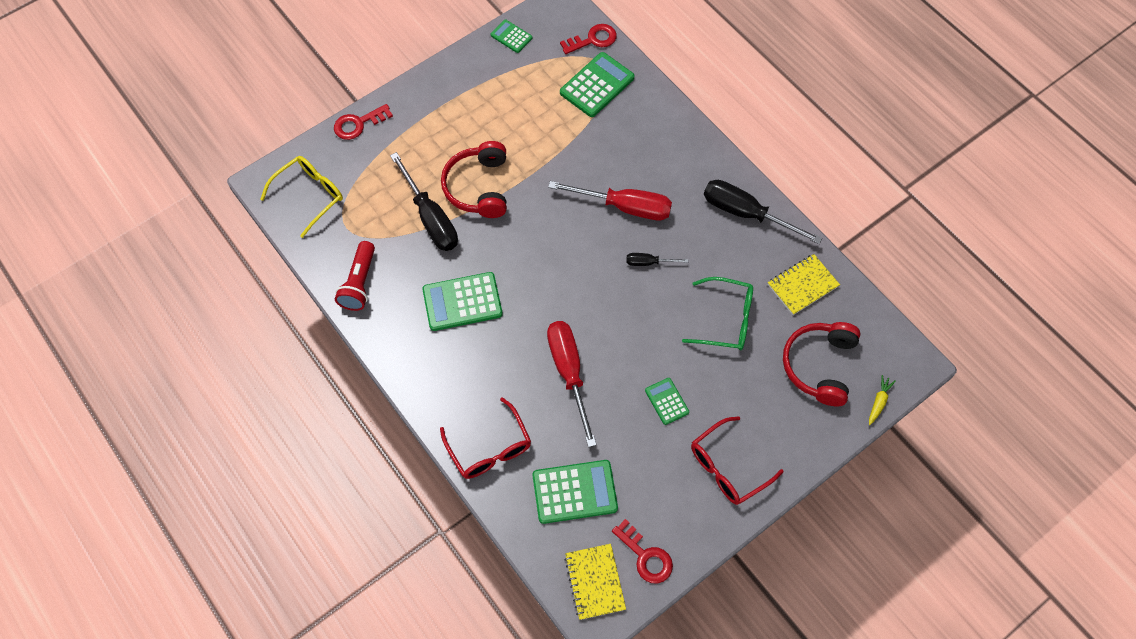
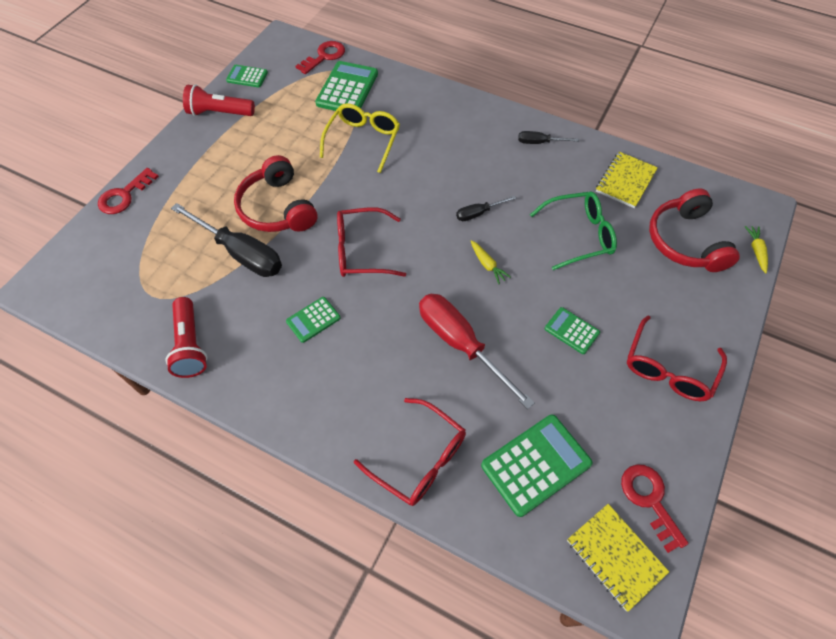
camera: 25 degrees left, 5 degrees down
yellow glasses [260,156,343,238] -> yellow glasses moved to [320,103,400,173]
green calculator [422,272,503,331] -> green calculator [286,297,341,343], size x0.56
red screwdriver [548,181,672,220] -> none
red key [612,519,673,584] -> red key turned 135 degrees counterclockwise [621,464,689,553]
black screwdriver [704,180,822,244] -> black screwdriver [518,131,579,144], size x0.49
none -> red flashlight [183,84,255,116]
none -> red glasses [337,207,406,277]
none -> yellow carrot [471,240,511,284]

